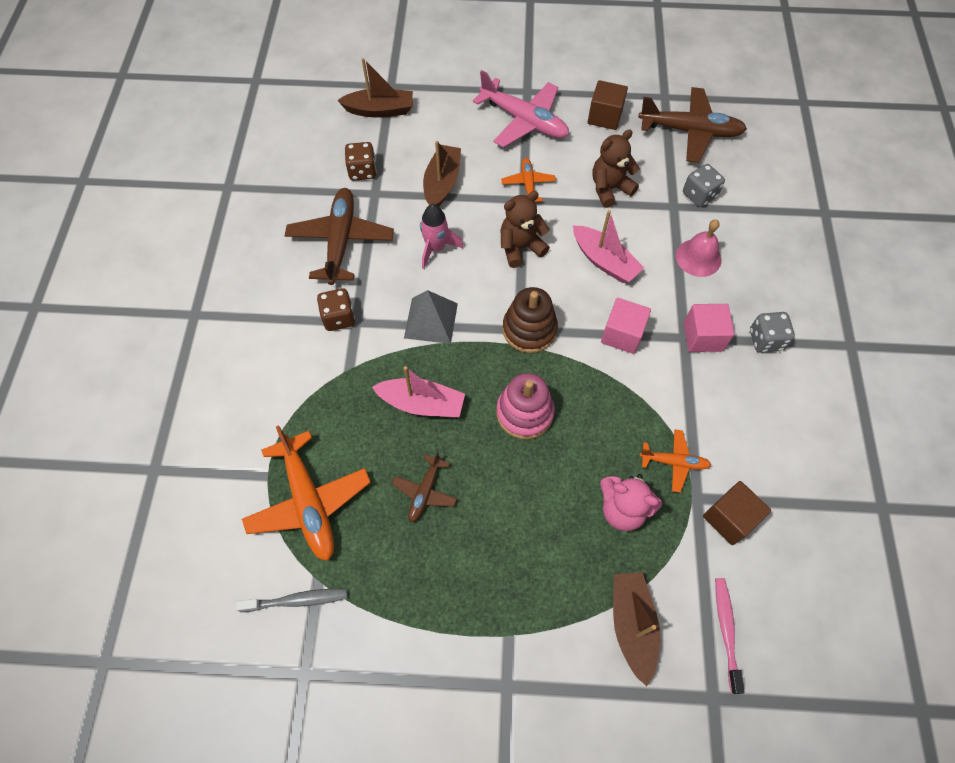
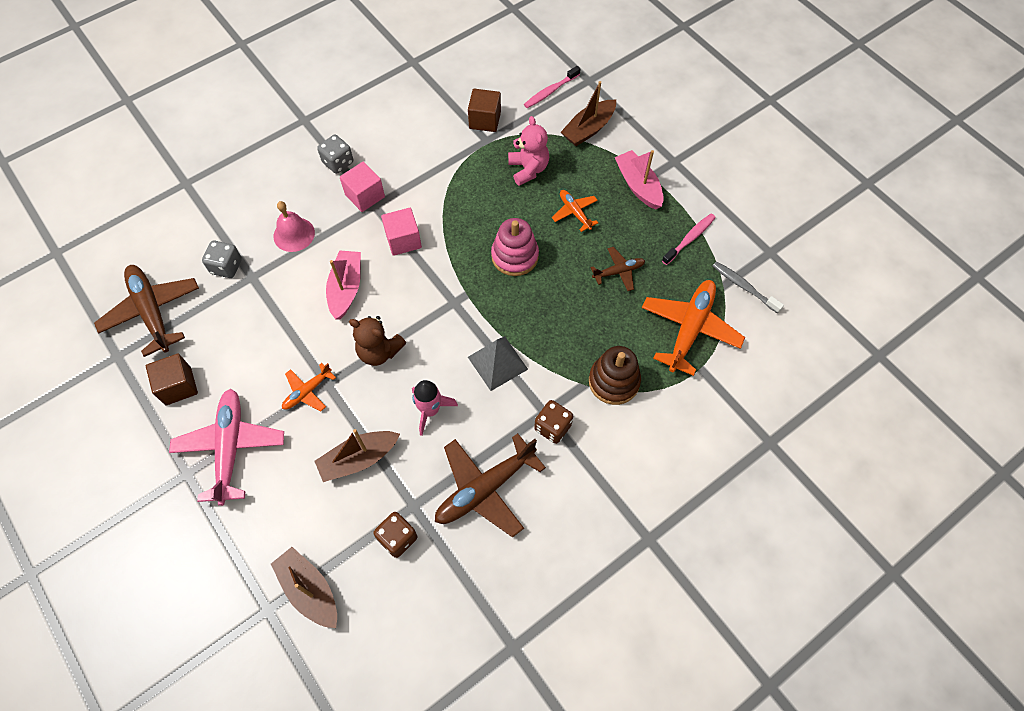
camera: 130 degrees left, 0 degrees up
pink boat [372,366,465,418] -> pink boat moved to [615,150,664,210]
brown stacking toy [503,287,558,353] -> brown stacking toy moved to [589,346,641,405]
brown teddy bear [592,130,640,208] -> none
orange plane [640,429,711,493] -> orange plane moved to [552,190,598,232]
none -> pink toothbrush [662,214,716,265]

